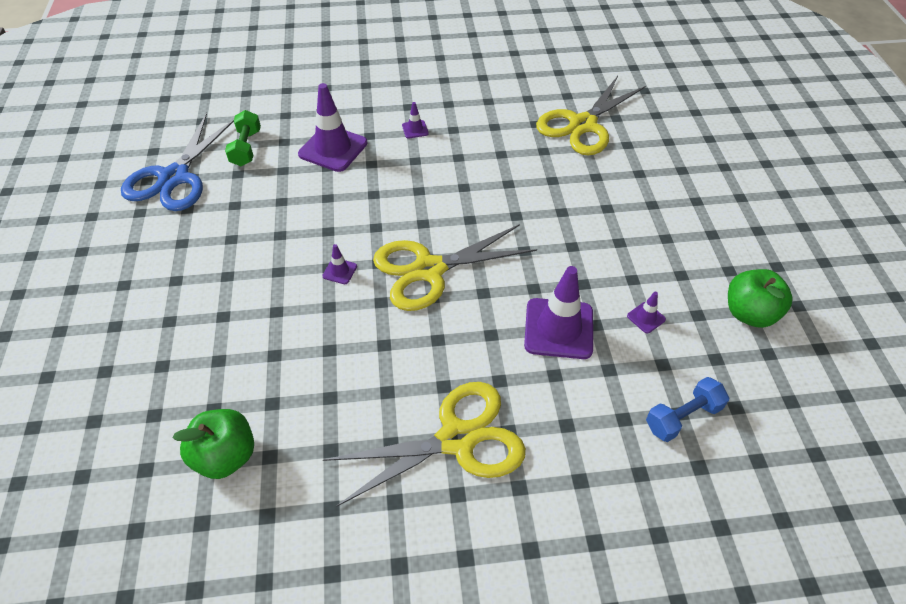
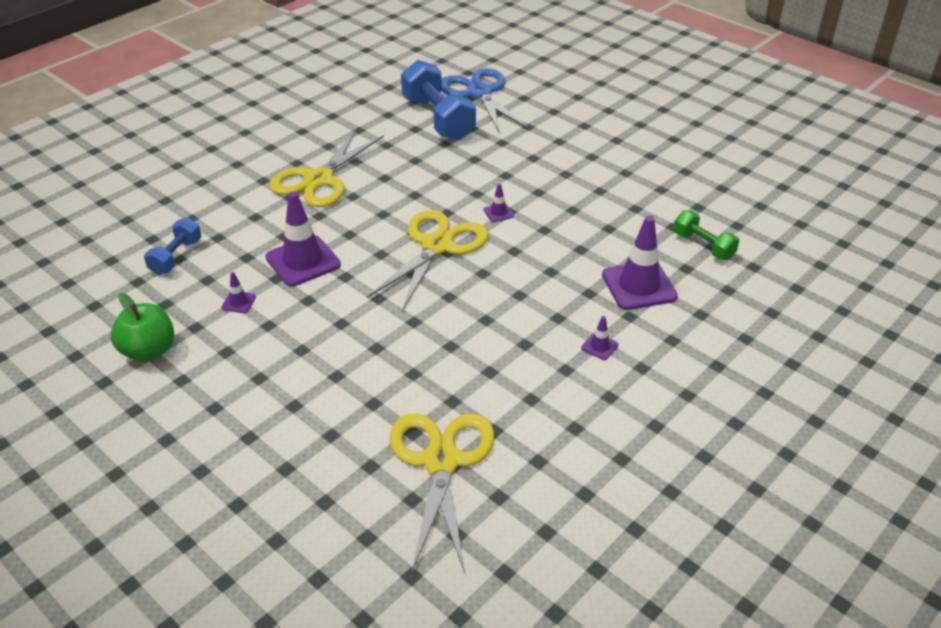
camera: 140 degrees right, 10 degrees down
blue scissors [121,113,234,211] -> blue scissors moved to [441,68,530,135]
green apple [172,409,254,479] -> blue dumbbell [401,60,476,140]

